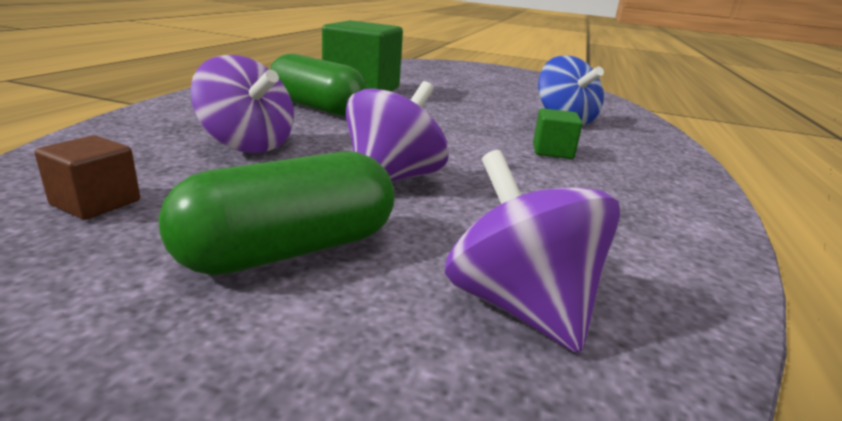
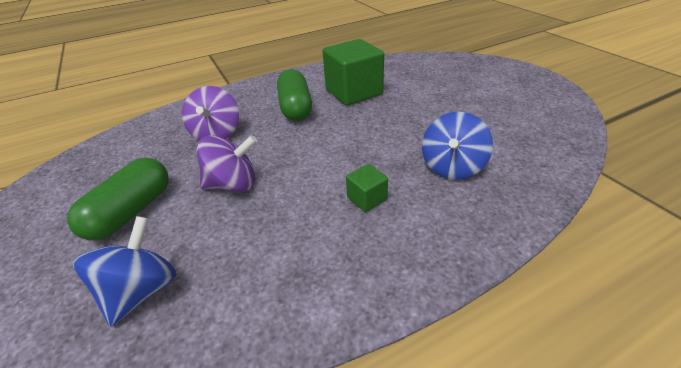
camera: 50 degrees right, 15 degrees up
brown cube [34,135,140,220] -> none
green capsule [159,151,394,275] -> green capsule turned 75 degrees counterclockwise [67,158,169,240]
purple spinning top [445,150,620,353] -> blue spinning top [73,216,176,327]

